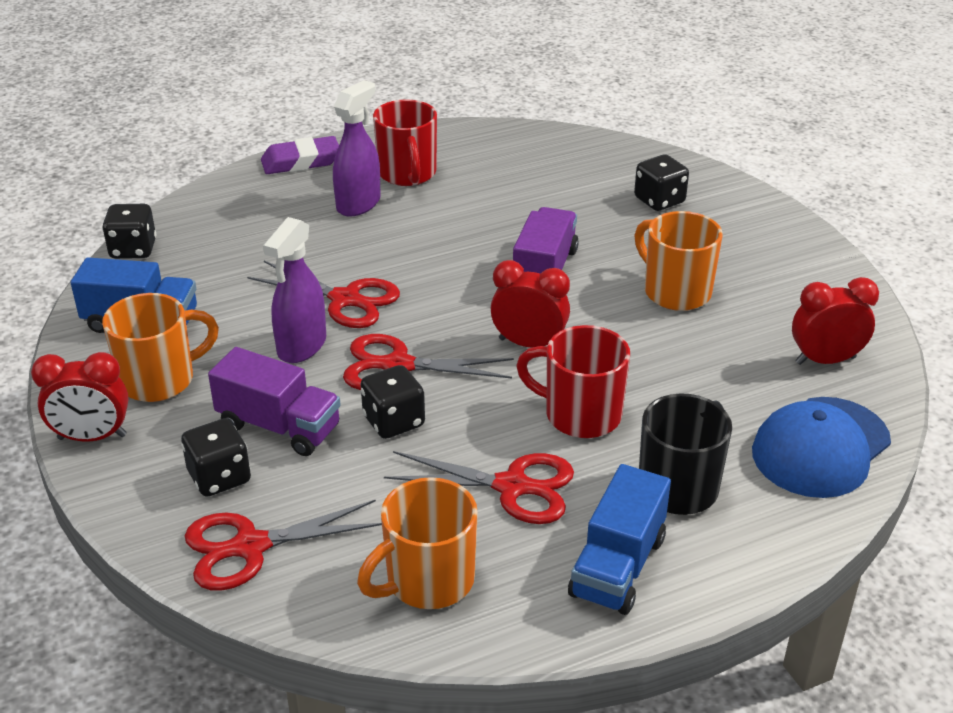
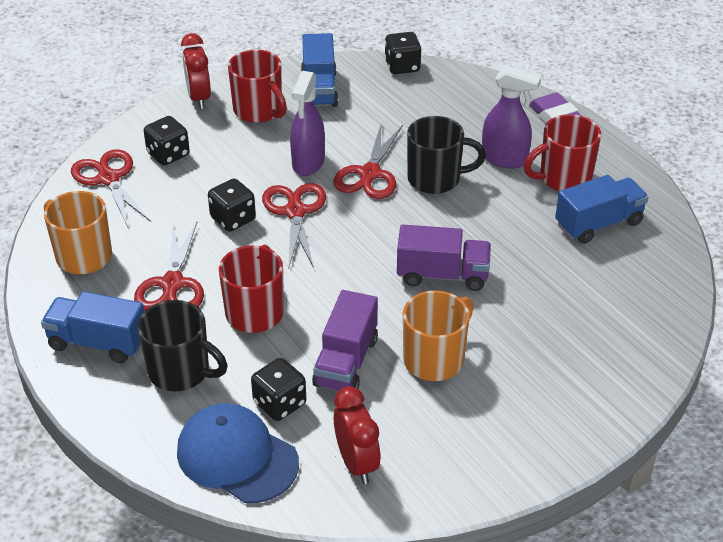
camera: 80 degrees right, 5 degrees up
orange mug [102,293,219,402] -> red mug [228,49,287,123]
purple truck [208,347,341,456] -> purple truck moved to [312,290,378,391]
purple spray bottle [263,217,326,363] -> purple spray bottle turned 90 degrees counterclockwise [290,71,325,176]
red clock [490,260,570,348] -> none
black dice [634,154,689,211] -> black dice moved to [251,358,306,421]
none -> black mug [407,116,486,194]
none -> blue truck [555,175,648,244]

